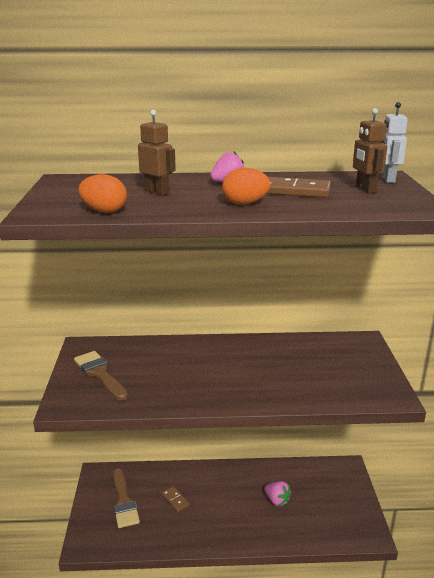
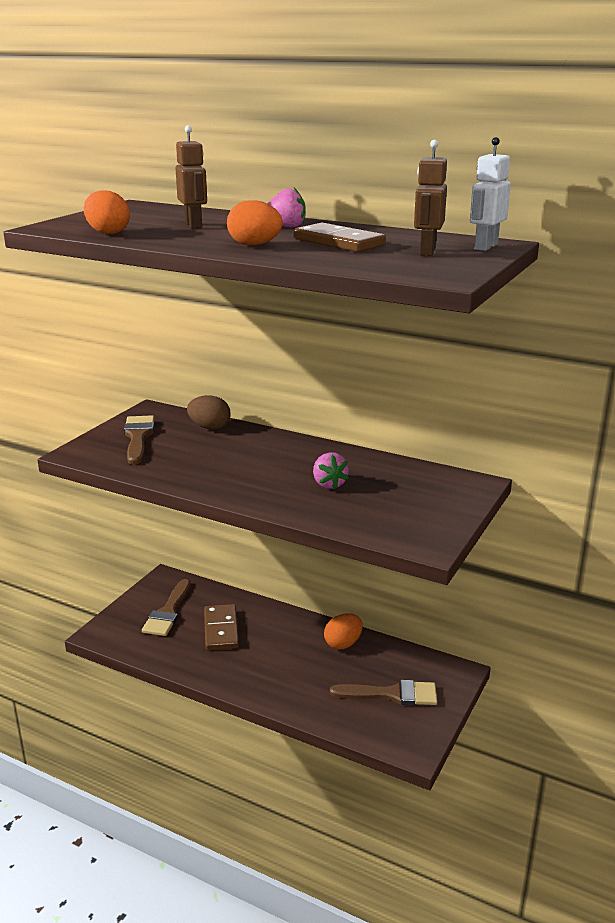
camera: 30 degrees right, 0 degrees up
brown domino [162,486,190,512] -> brown domino [204,604,239,650], size x1.75
pink strawberry [264,481,291,506] -> pink strawberry moved to [313,452,349,489]
none -> brown egg [187,395,231,429]
none -> orange egg [324,613,363,649]
none -> brown brush [330,680,437,705]

